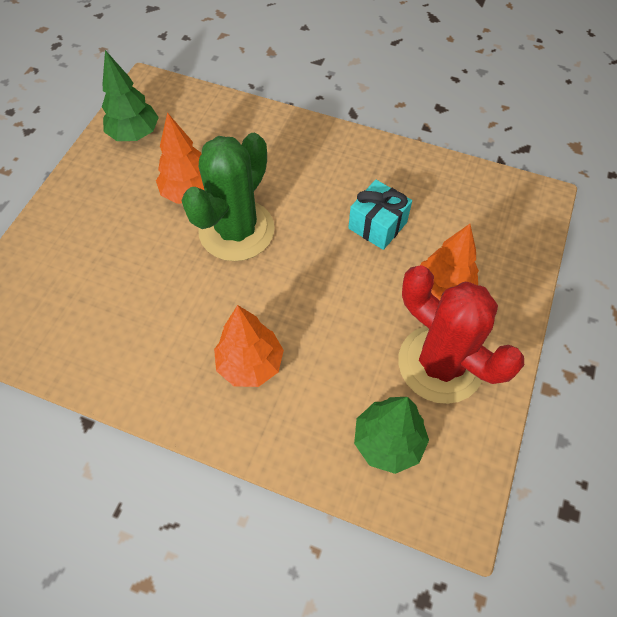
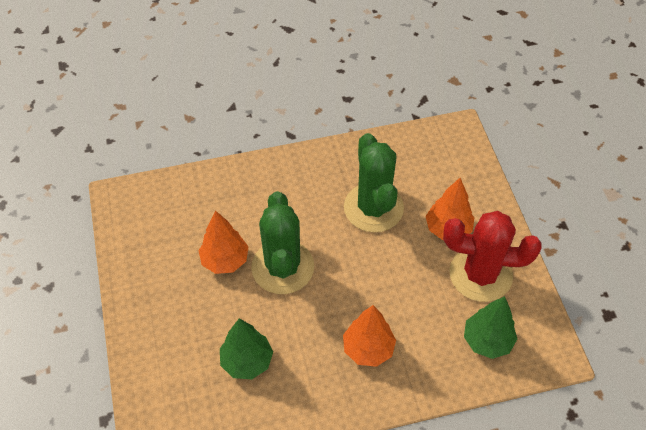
camera: 35 degrees left, 5 degrees down
green tree [102,50,159,141] -> green tree moved to [220,318,273,379]
turquoise gift [348,180,412,250] -> green cactus [344,133,404,233]

